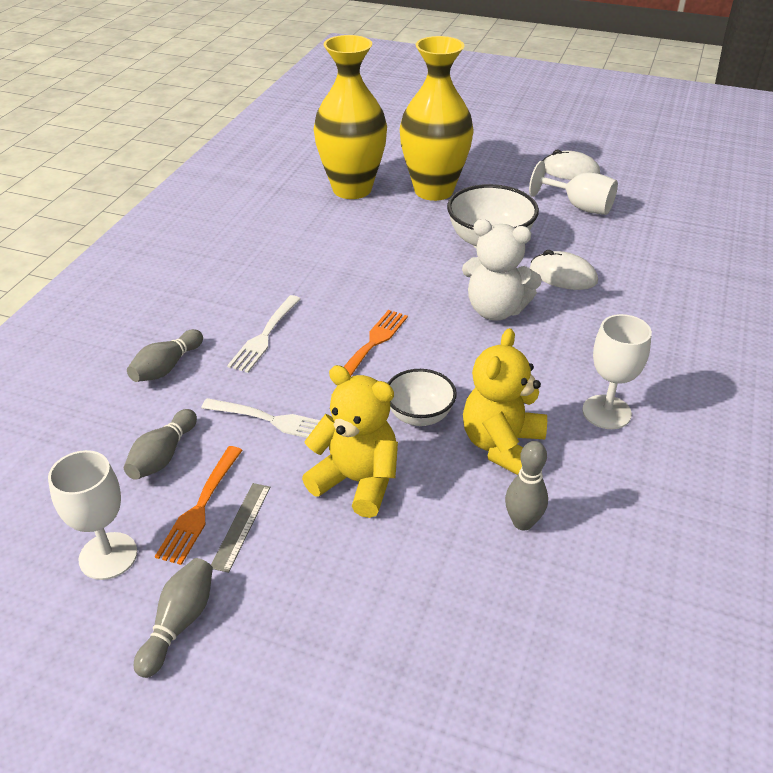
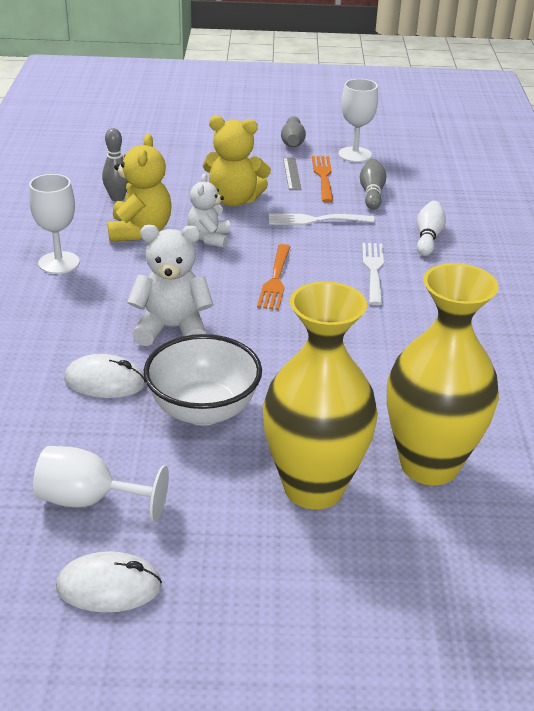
camera: 160 degrees right, 5 degrees down
grey bowling pin [127,329,203,382] -> white bowling pin [417,201,446,256]
white bowl [388,369,457,426] -> white teddy bear [187,174,230,248]

